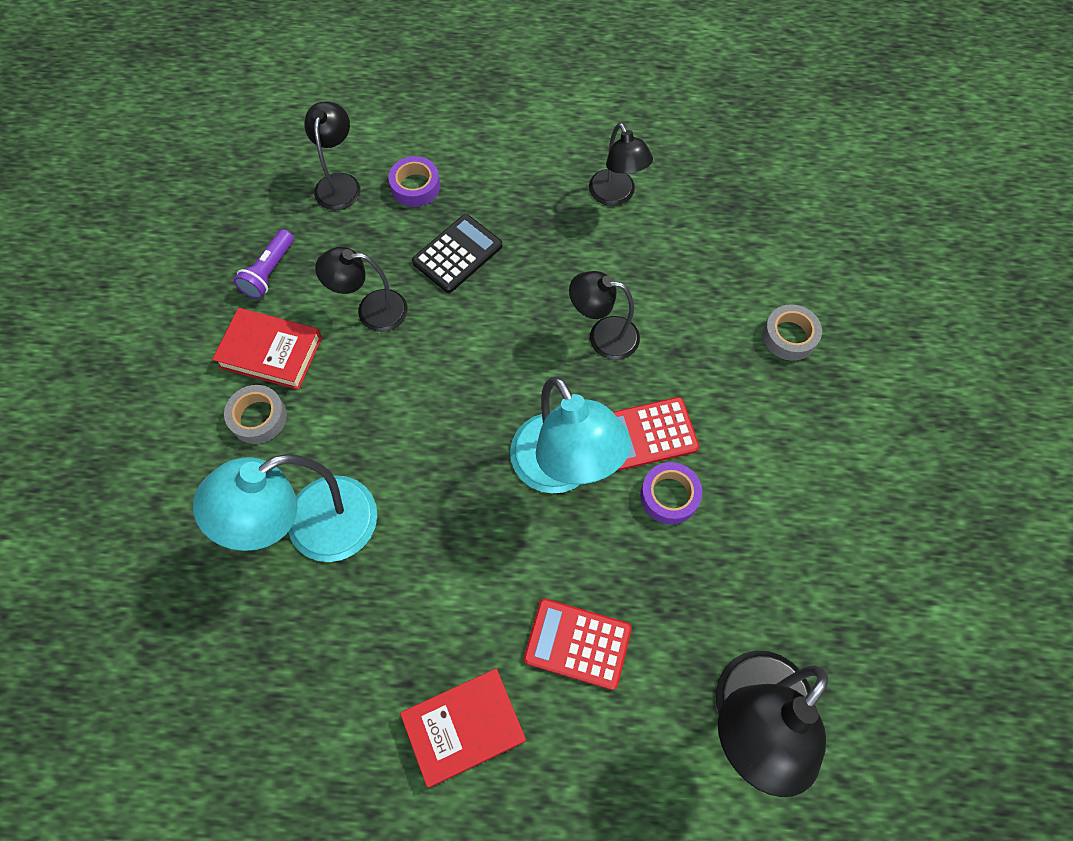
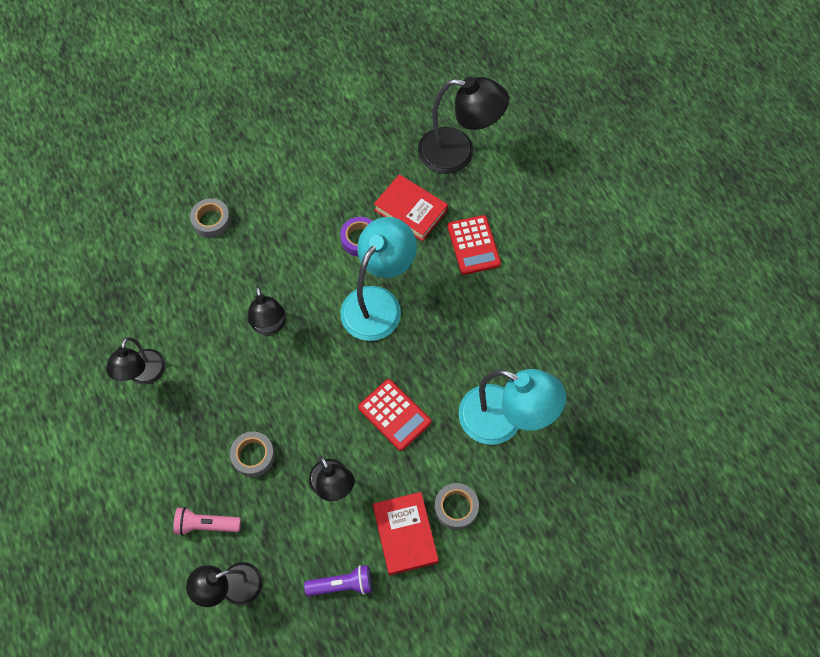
camera: 120 degrees left, 0 degrees up
purple tape [388,156,440,207] -> pink flashlight [173,507,241,536]
red book [400,668,526,787] -> red book moved to [374,174,448,241]
black calculator [412,214,502,293] -> grey tape [230,432,275,477]
black lamp [589,123,653,206] -> black lamp turned 150 degrees clockwise [106,337,166,385]
red calculator [613,397,699,470] -> red calculator moved to [358,379,431,451]

